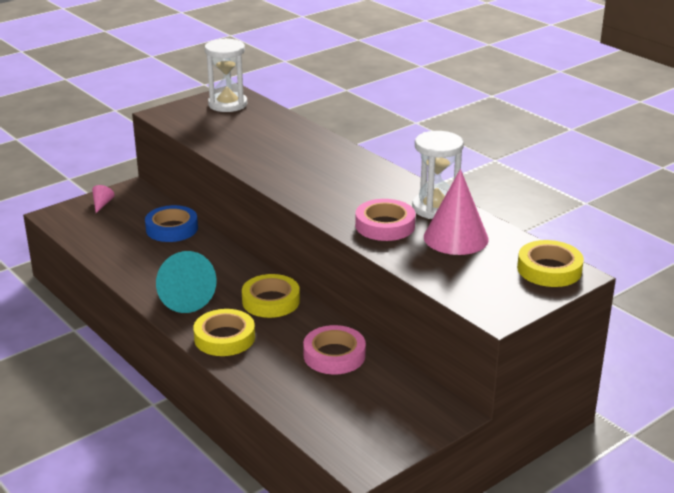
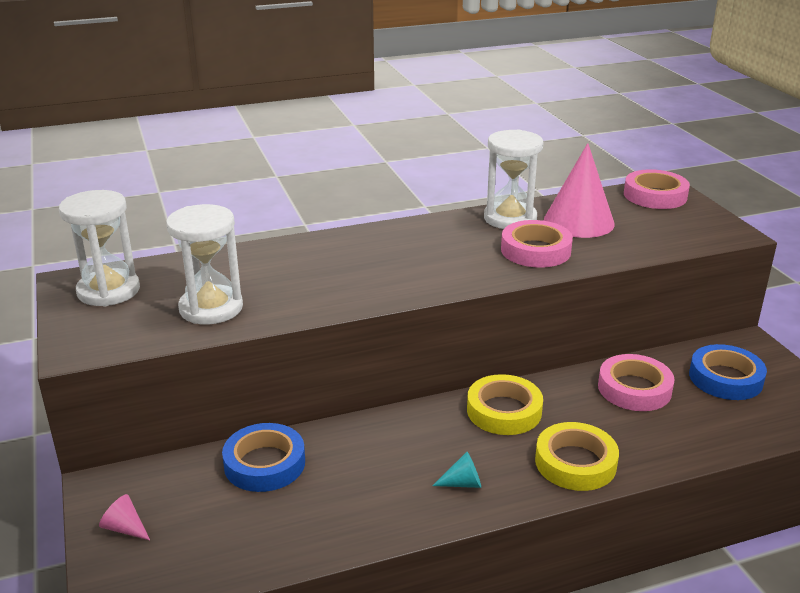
camera: 70 degrees left, 0 degrees up
turquoise cone [156,251,216,313] -> turquoise cone [432,452,481,488], size x0.43
yellow tape [517,240,584,287] -> pink tape [624,169,690,209]
none -> white hourglass [166,204,243,324]
none -> blue tape [689,344,767,400]

